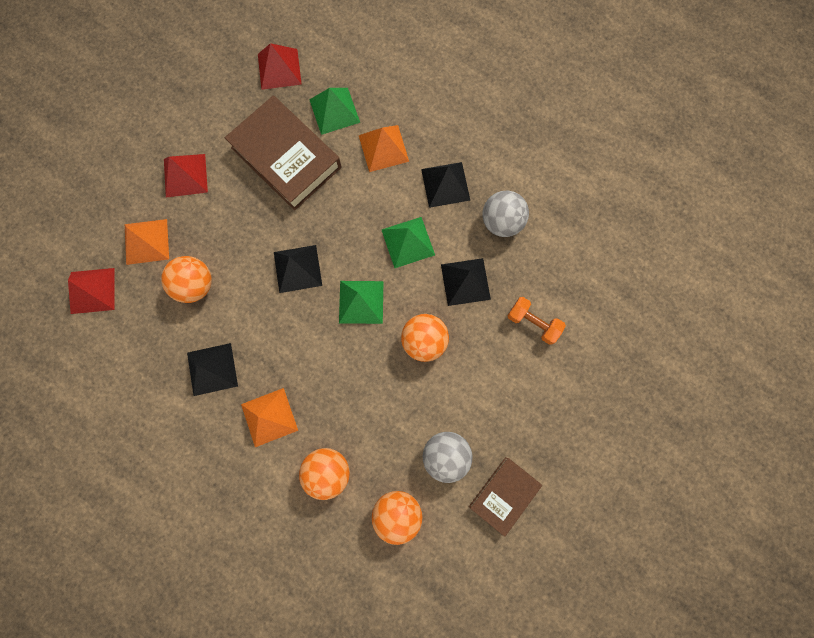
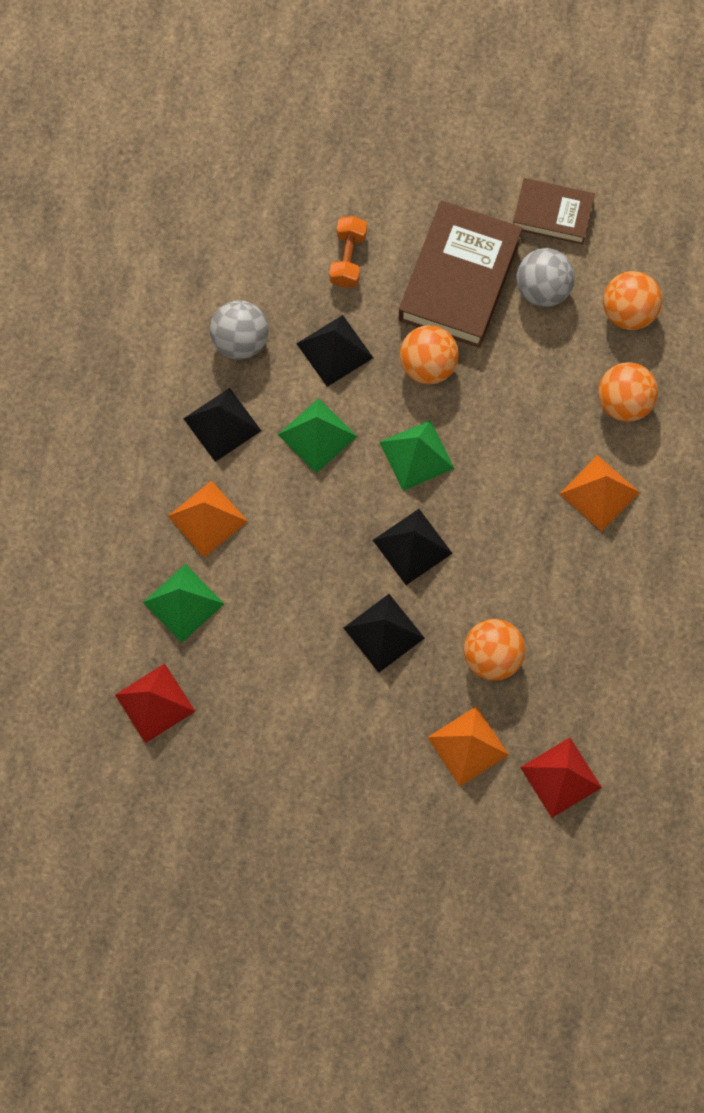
camera: 115 degrees left, 5 degrees down
red pyramid [164,154,208,197] -> none
black pyramid [187,343,238,396] -> black pyramid moved to [344,594,424,672]
brown book [225,95,342,210] -> brown book moved to [398,201,522,348]

